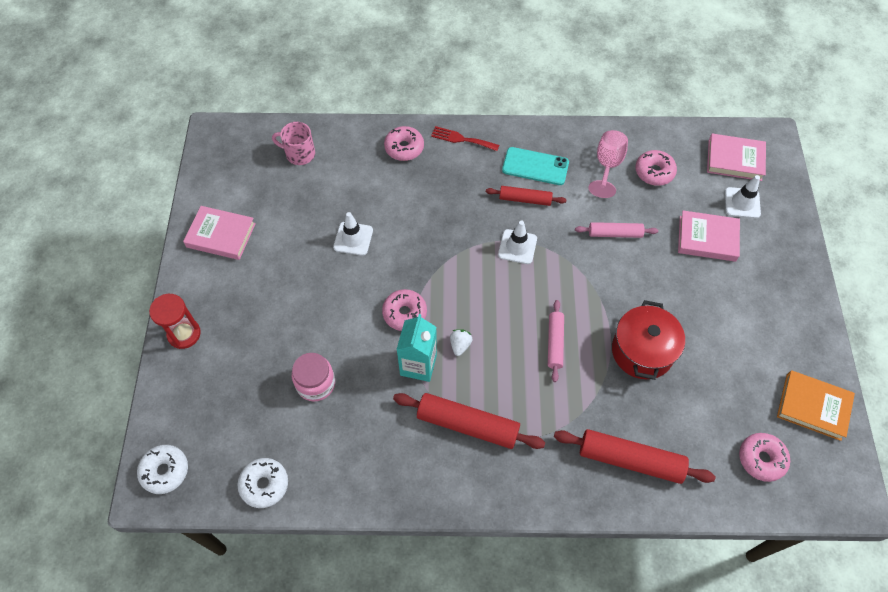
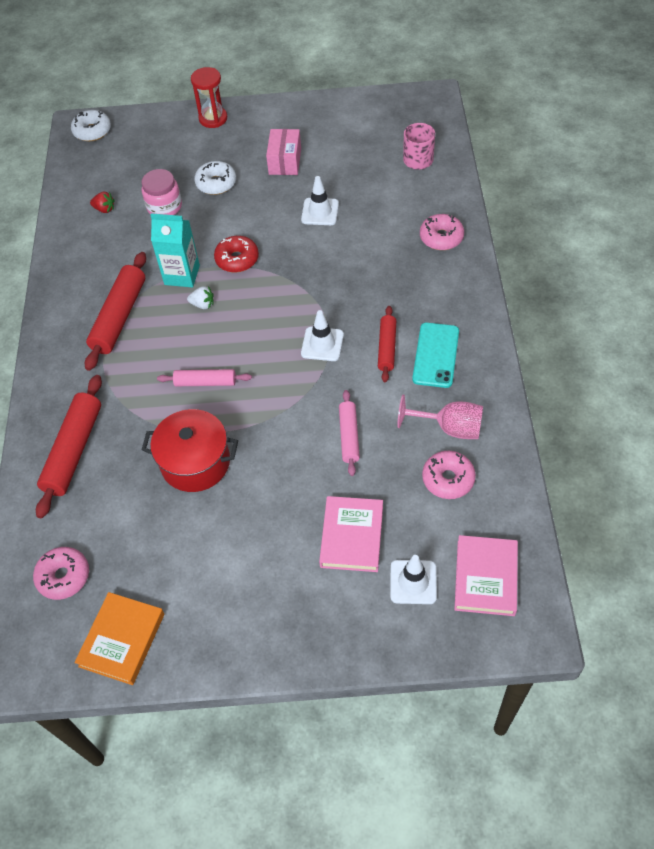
camera: 90 degrees right, 5 degrees down
pink book [183,206,256,260] -> none
white donut [237,458,288,508] -> white donut moved to [194,161,236,195]
pink donut [382,289,427,331] -> red donut [214,236,259,273]
red fork [431,126,499,151] -> none
none -> red strawberry [90,192,115,213]
none -> pink box [266,129,301,175]

